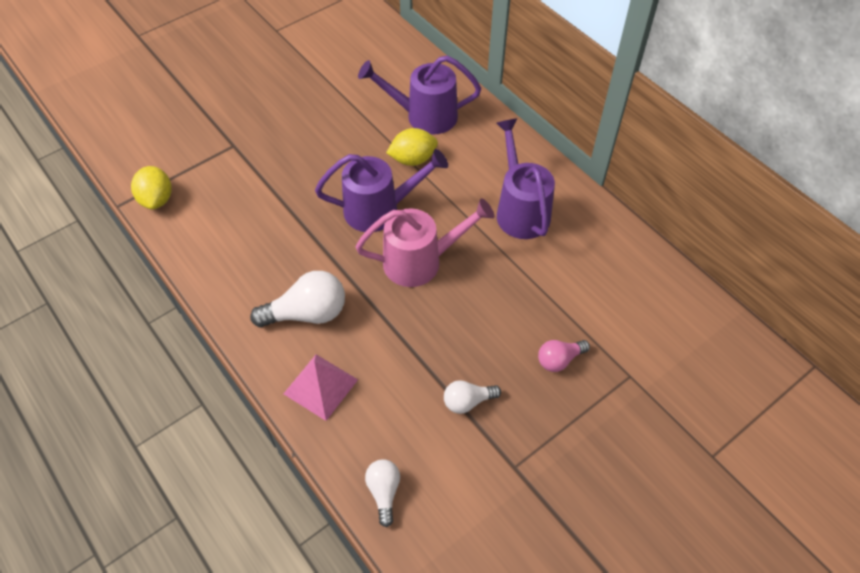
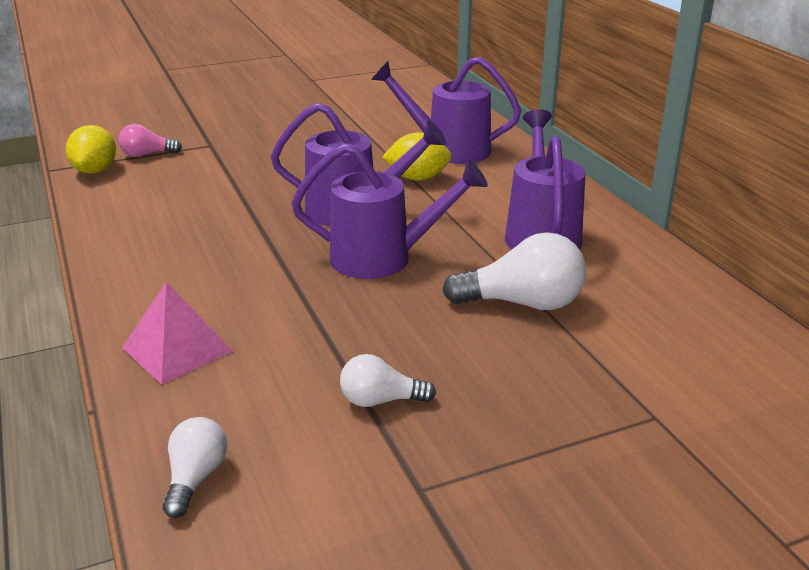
camera: 15 degrees right, 25 degrees down
white light bulb [250,271,345,327] -> white light bulb moved to [442,232,586,310]
pink watering can [355,198,494,287] -> purple watering can [291,143,488,279]
pink light bulb [538,340,590,372] -> pink light bulb moved to [118,124,182,157]

